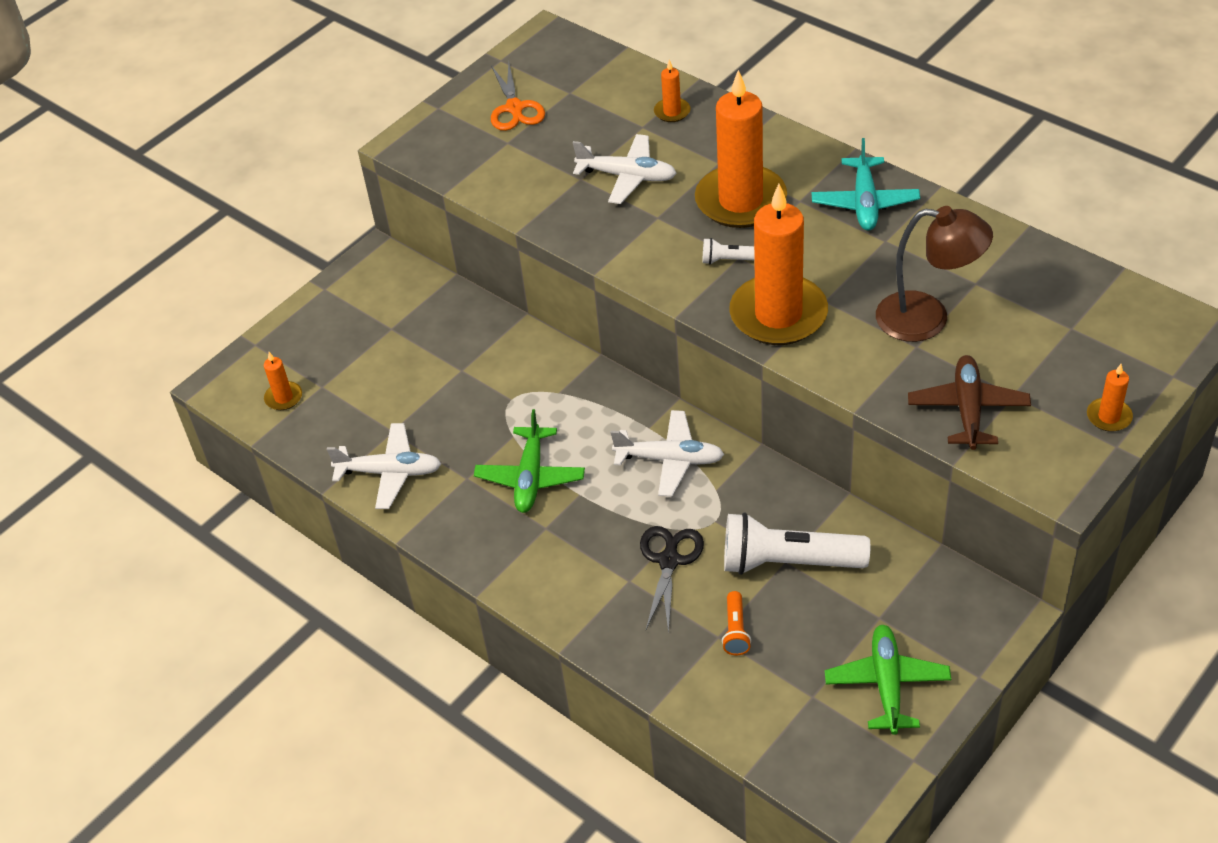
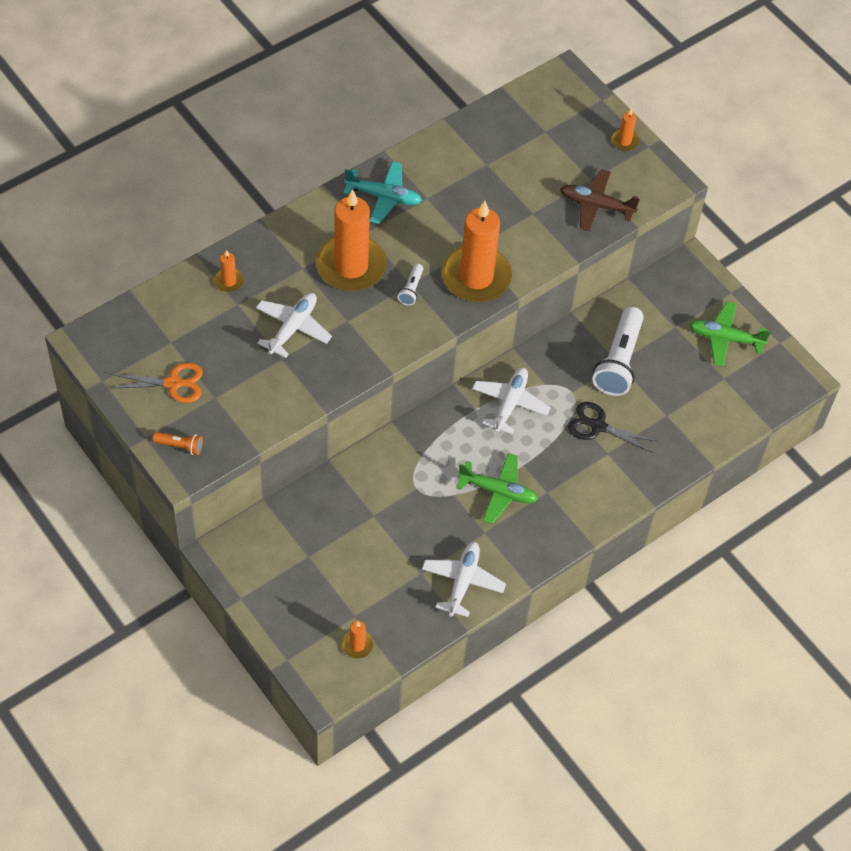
camera: 85 degrees left, 10 degrees up
orange flashlight [722,591,751,655] -> orange flashlight moved to [153,432,203,455]
brown lamp [876,206,993,342] -> none

